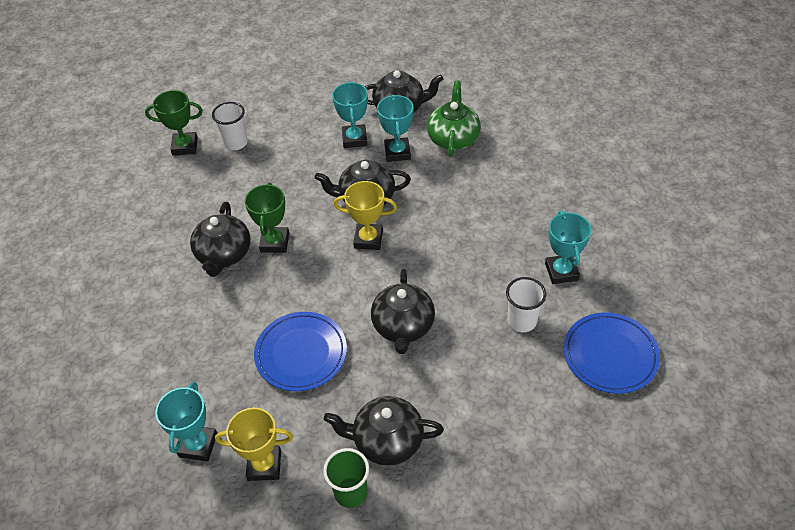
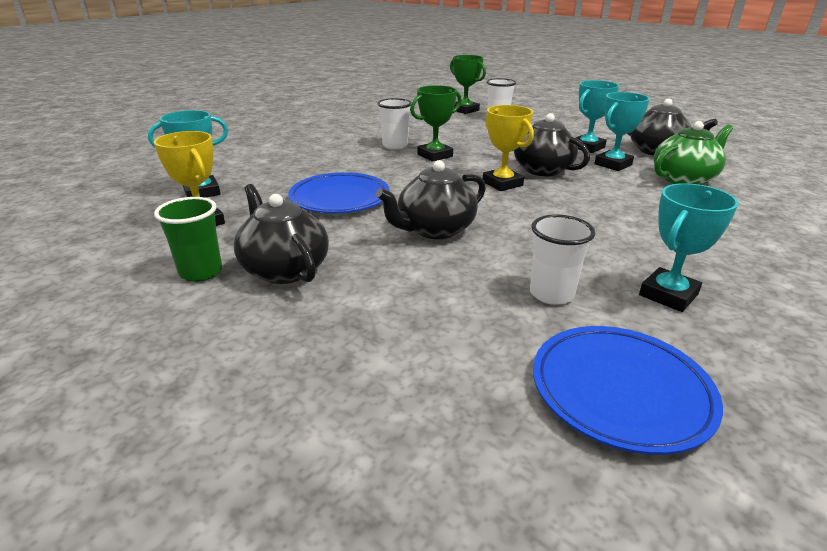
camera: 50 degrees right, 20 degrees down
black teapot [190,202,250,277] -> white cup [377,98,412,149]

